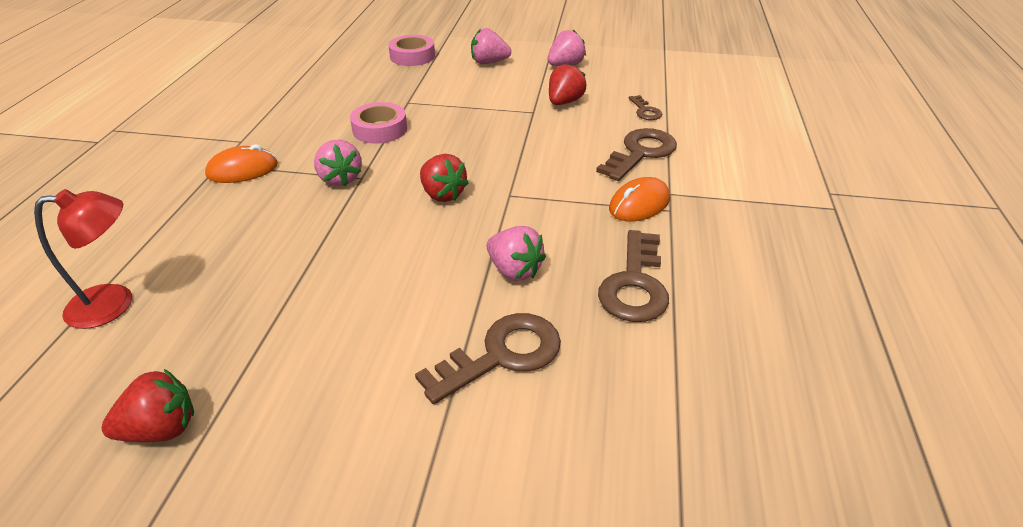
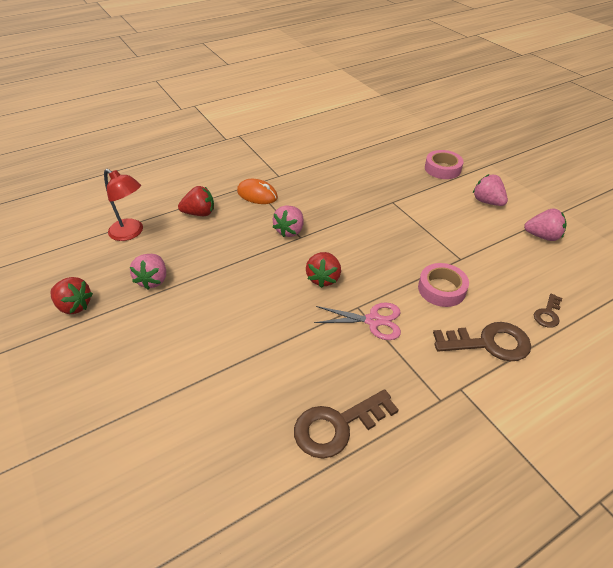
camera: 50 degrees right, 5 degrees up
pink tape [350,102,407,144] -> pink tape moved to [418,263,469,307]
brown key [415,313,561,404] -> none
pink strawberry [486,226,546,281] -> pink strawberry moved to [130,254,166,289]
red strawberry [549,63,587,105] -> red strawberry moved to [178,186,214,216]
orange mouse [609,177,670,221] -> none
none -> pink scissors [314,303,401,340]

